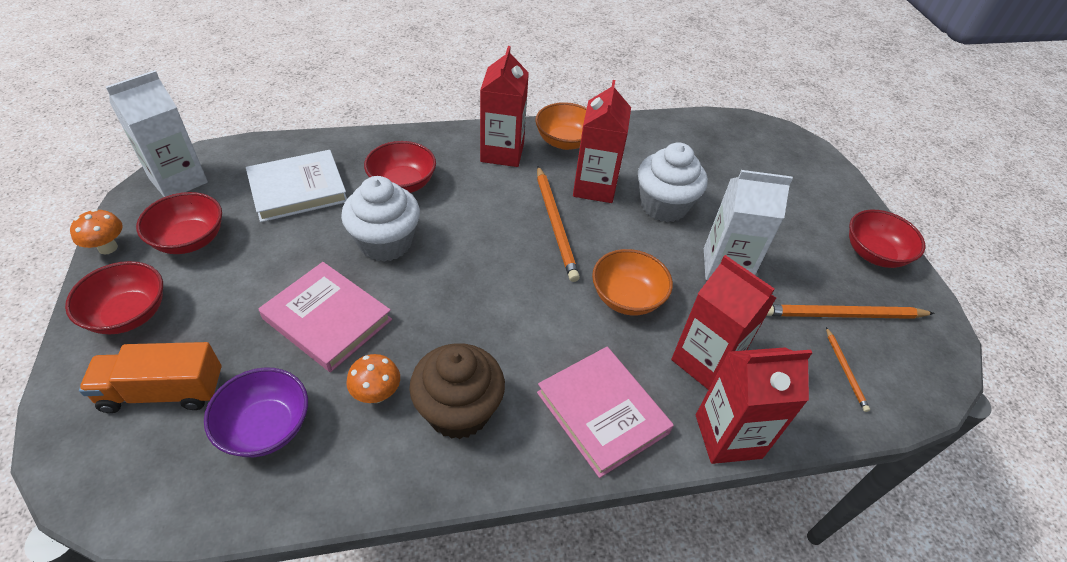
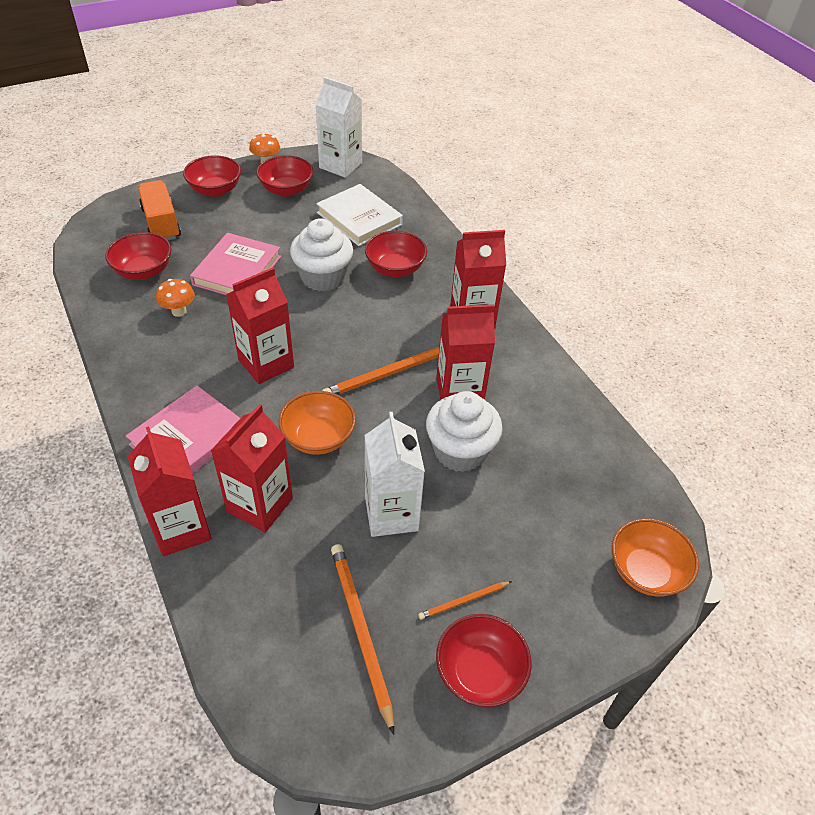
camera: 75 degrees right, 0 degrees up
purple bowl [204,367,308,457] -> red bowl [105,232,172,280]
brown cupcake [409,343,505,439] -> none
orange bowl [535,102,587,150] -> orange bowl moved to [612,518,699,597]
orange pencil [826,327,870,412] -> orange pencil moved to [418,581,512,620]
none -> red carton [226,267,294,384]

